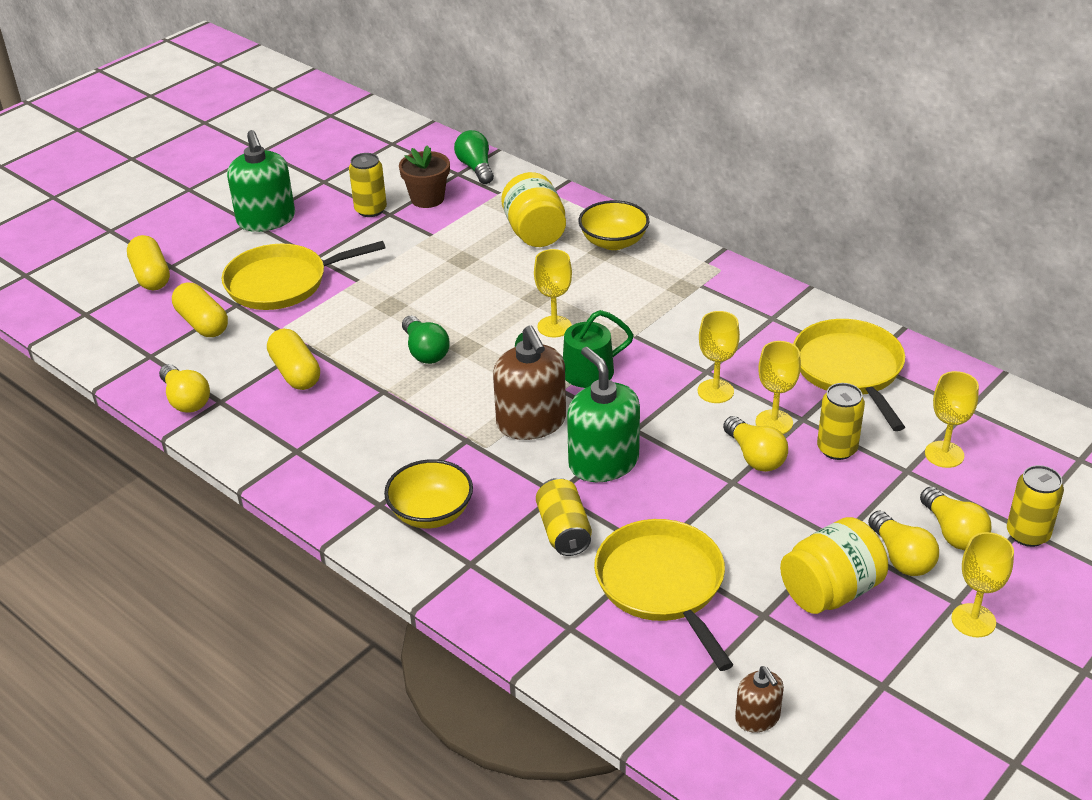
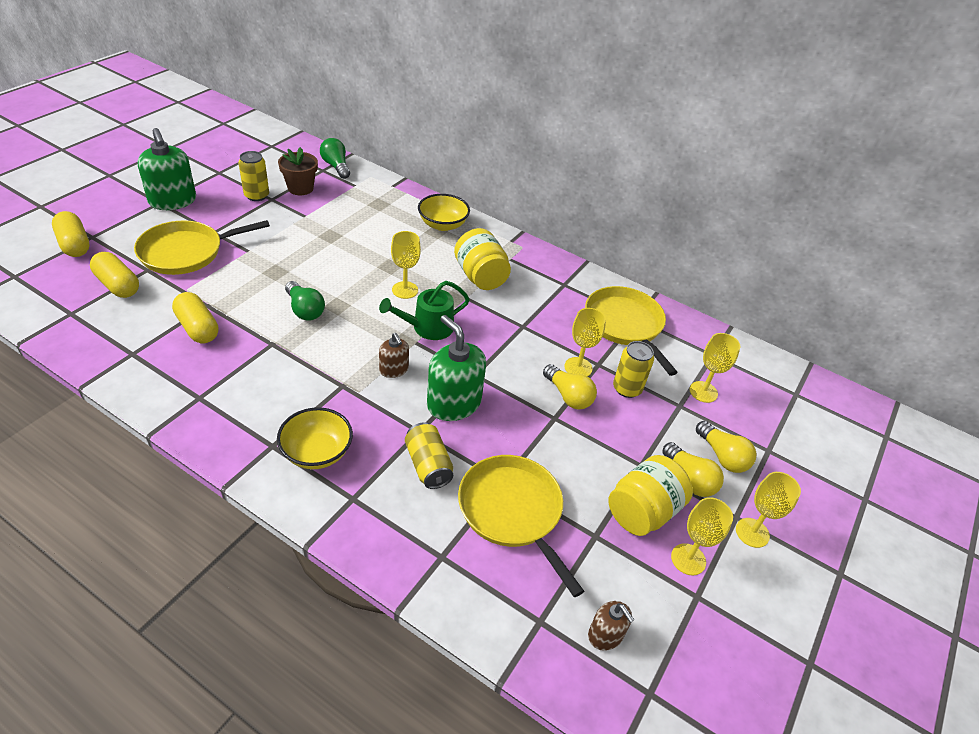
camera: 15 degrees left, 5 degrees up
yellow light bulb [159,364,210,413] -> none
brown soap dispenser [493,325,566,440] -> brown soap dispenser [379,333,409,378], size x0.53
yellow jar [501,172,566,247] -> yellow jar moved to [454,228,511,290]
yellow goblet [698,311,740,403] -> yellow goblet moved to [671,497,733,575]
yellow can [1007,465,1064,547] -> none

